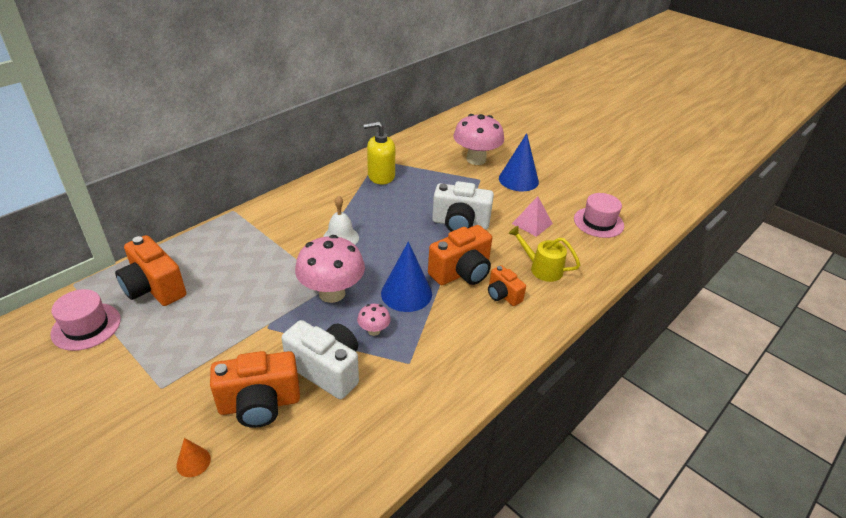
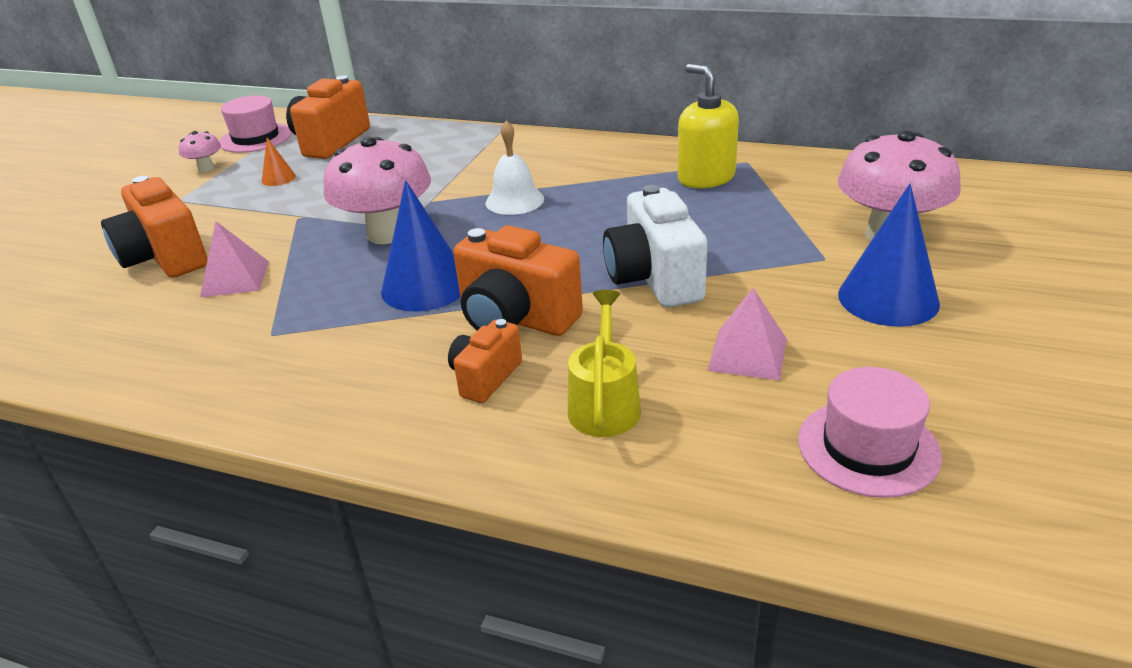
camera: 70 degrees right, 5 degrees down
orange cone [176,438,211,477] -> orange cone moved to [262,138,296,186]
white camera [282,320,359,399] -> pink pyramid [200,221,269,298]
pink mushroom [357,304,391,336] -> pink mushroom moved to [178,131,221,172]

